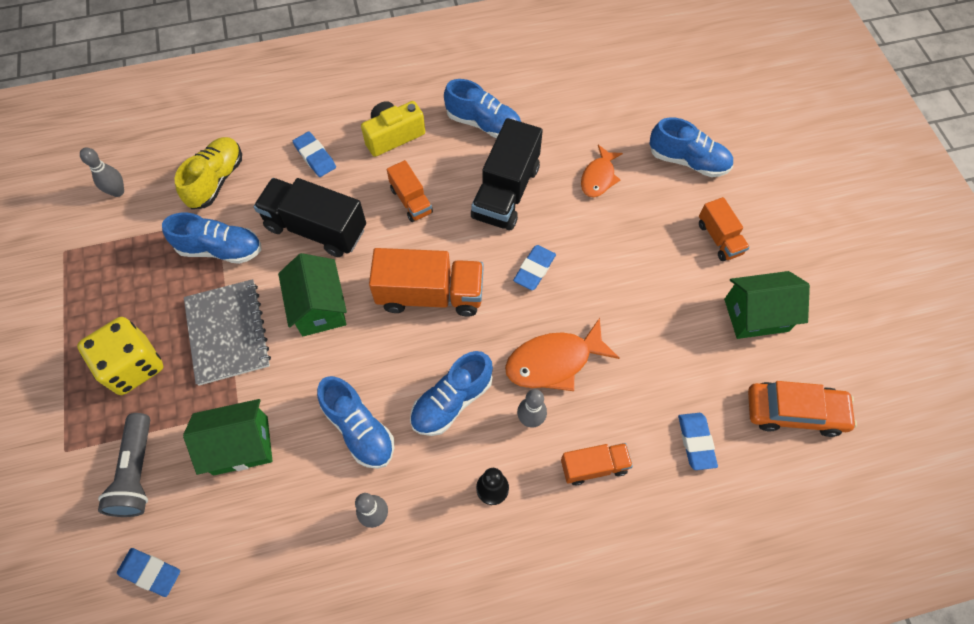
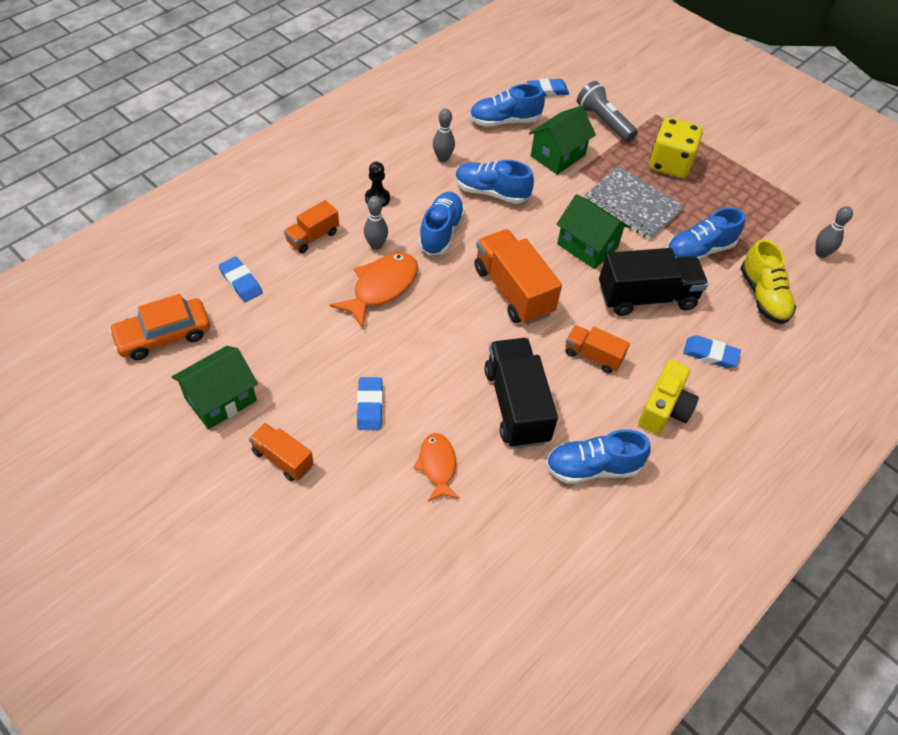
camera: 145 degrees right, 10 degrees down
orange truck [369,248,484,317] -> orange truck turned 90 degrees clockwise [474,229,562,325]
blue eraser [513,245,556,290] -> blue eraser moved to [357,377,383,430]
blue shoe [650,117,733,177] -> blue shoe moved to [469,84,545,127]

